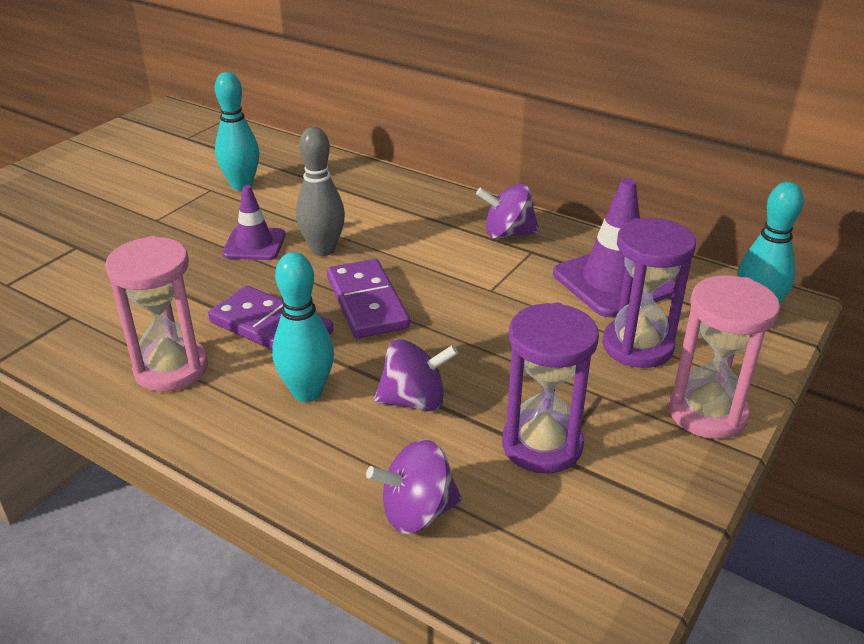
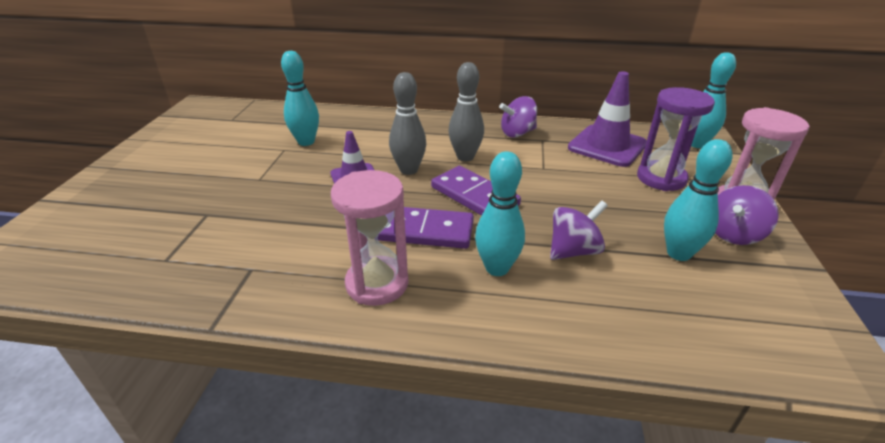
camera: 25 degrees left, 0 degrees up
purple spinning top [366,440,462,534] -> purple spinning top moved to [715,185,779,245]
purple hourglass [502,303,599,474] -> turquoise bowling pin [664,139,733,261]
none -> grey bowling pin [448,62,484,161]

